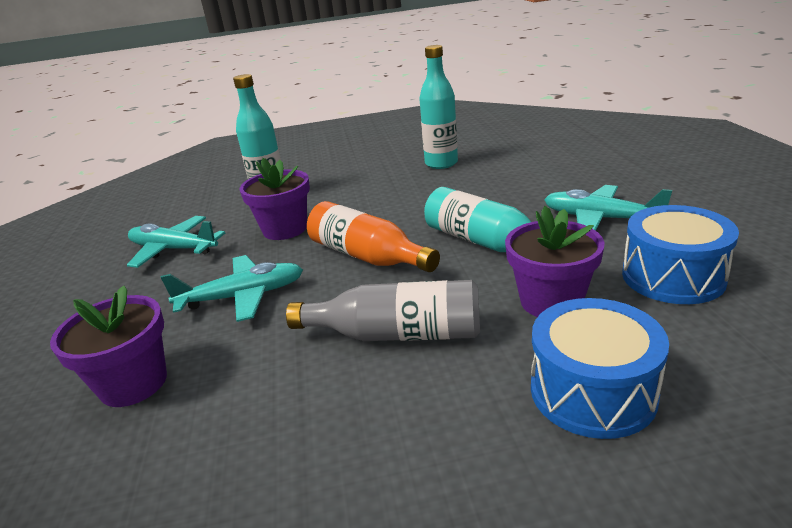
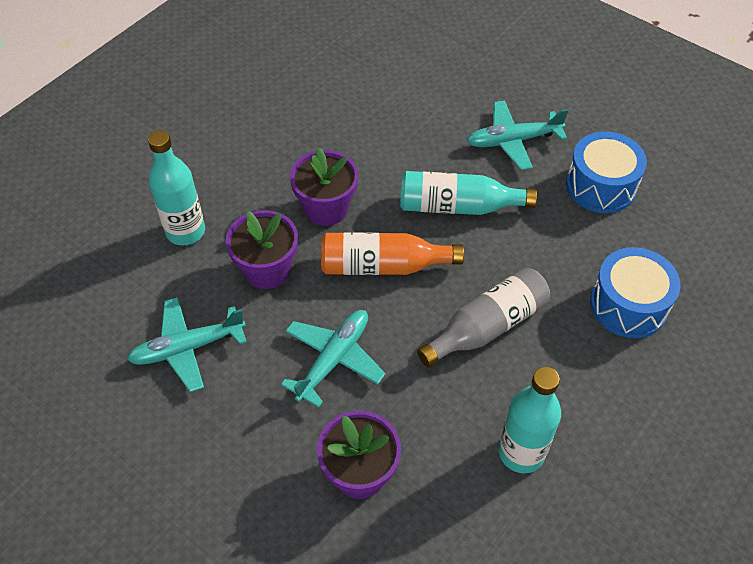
camera: 45 degrees left, 25 degrees up
turquoise bottle [419,45,458,169] -> turquoise bottle moved to [499,367,561,473]
purple flower pot [505,206,605,317] -> purple flower pot moved to [290,147,359,226]

